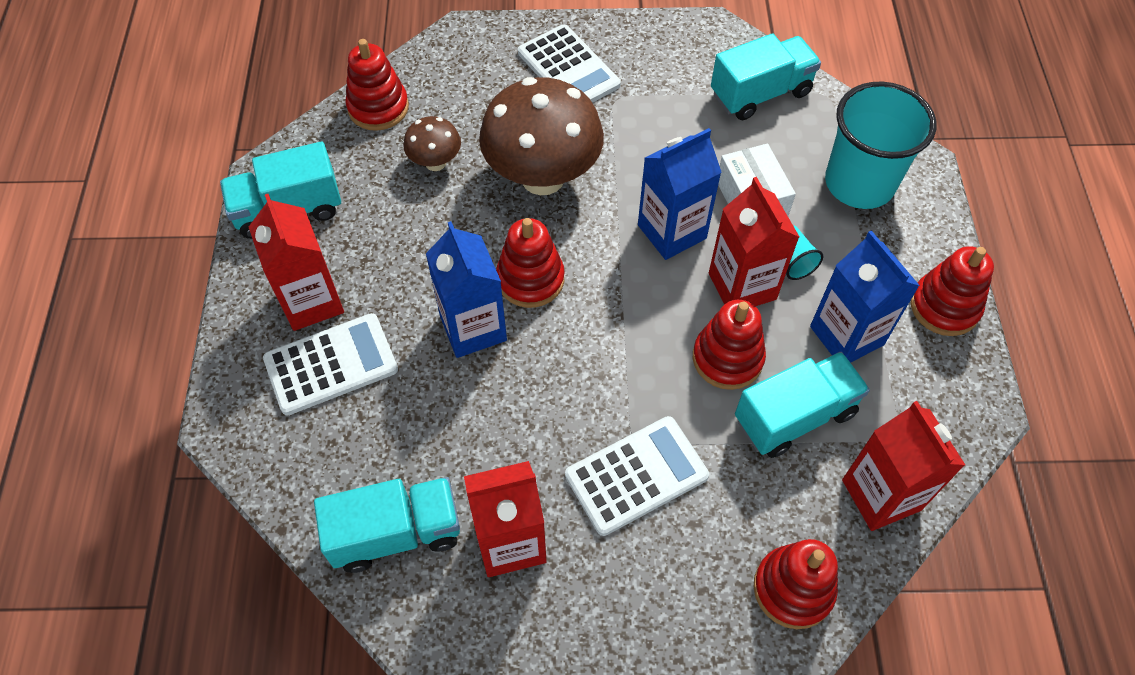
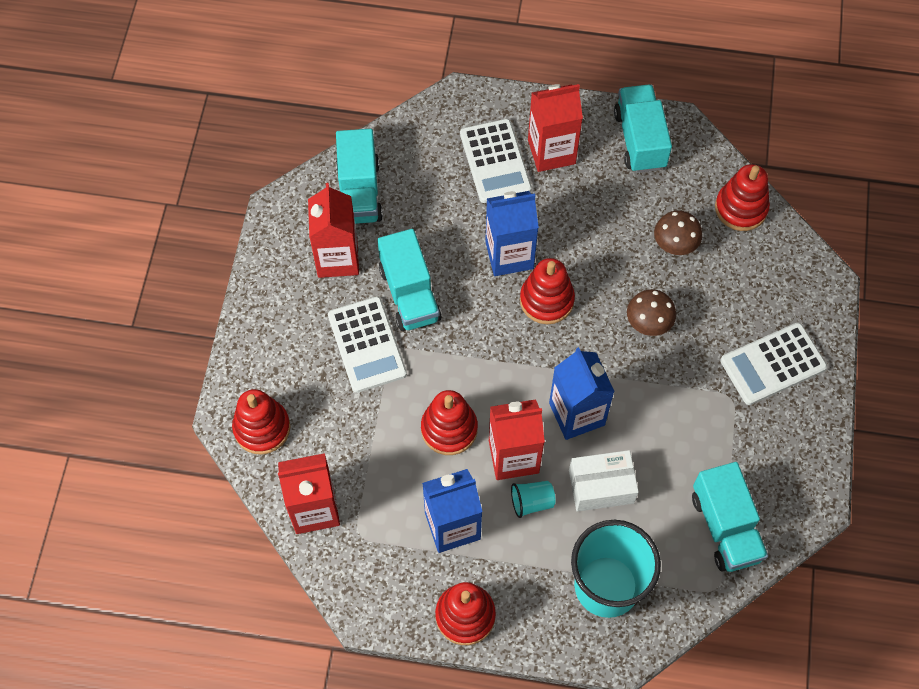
camera: 100 degrees right, 5 degrees up
brown mushroom [479,77,604,195] -> brown mushroom [627,289,676,336], size x0.48
turquoise truck [735,352,870,458] -> turquoise truck moved to [377,229,442,331]

